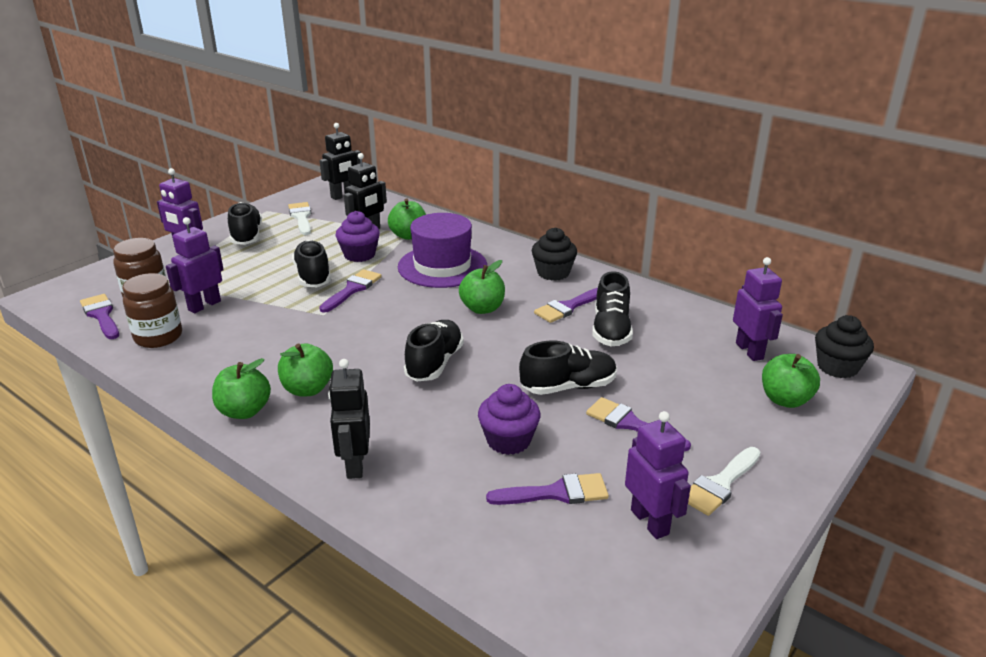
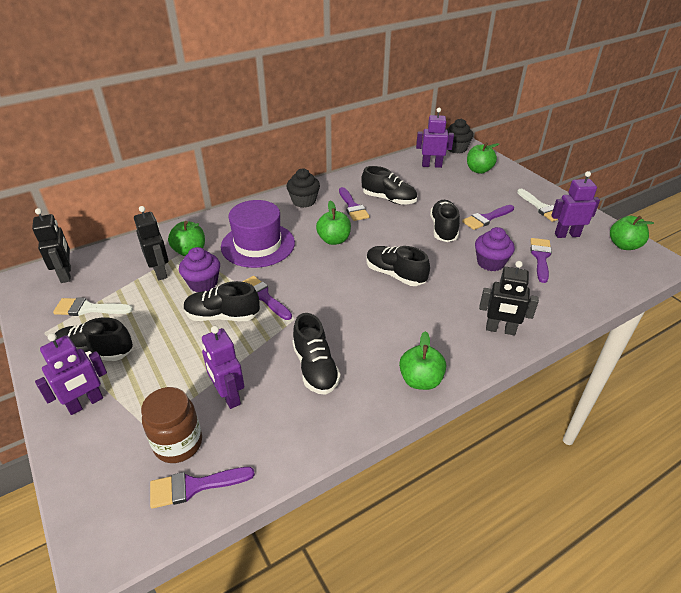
camera: 70 degrees left, 10 degrees up
brown jar [122,273,182,348] -> none
green apple [278,343,333,396] -> green apple moved to [610,216,654,250]
none -> black shoe [292,313,341,395]

